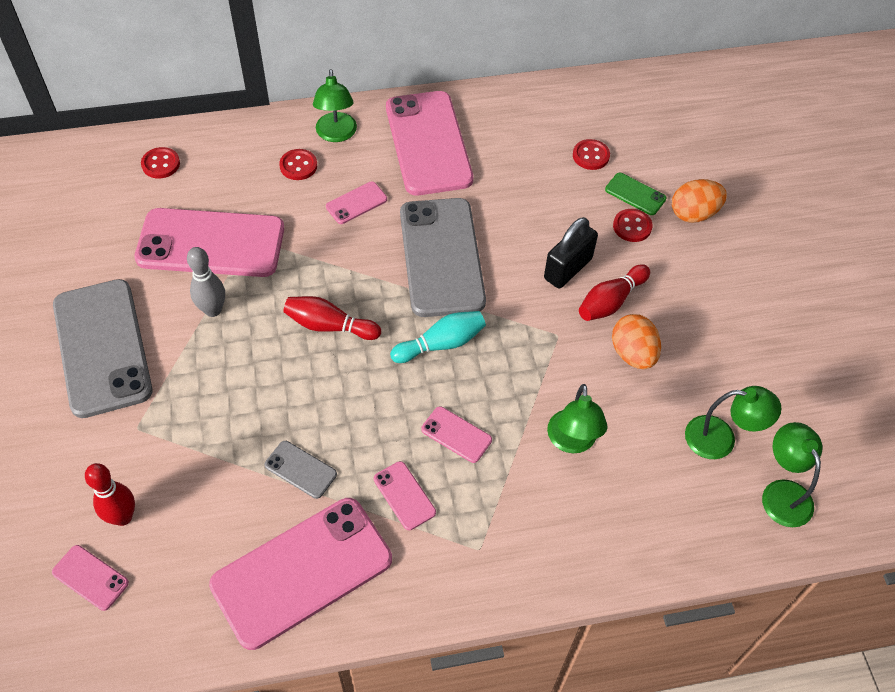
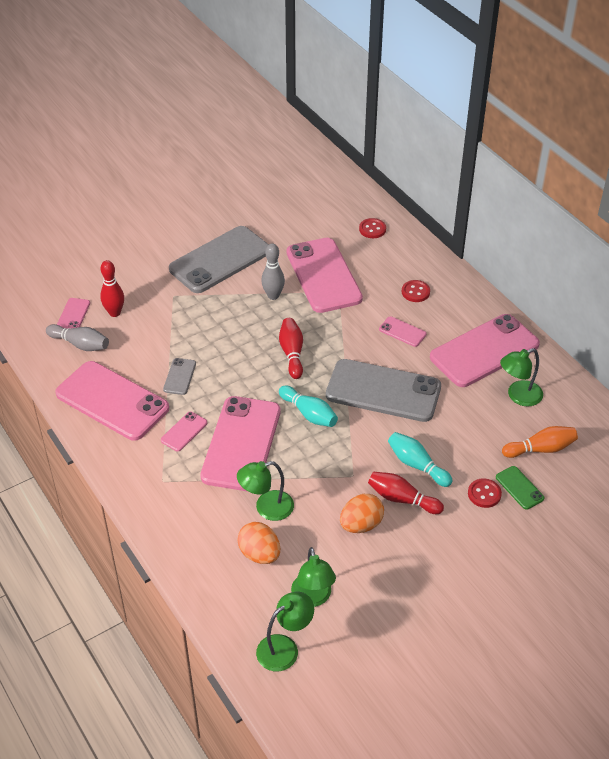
camera: 70 degrees right, 10 degrees down
green lamp [313,69,357,142] -> green lamp moved to [500,348,543,406]
grey phone [400,198,486,317] -> grey phone turned 45 degrees clockwise [326,359,441,422]
pink phone [421,406,492,463] -> pink phone [200,396,281,492], size x2.34
black padlock [544,217,598,289] -> turquoise bowling pin [388,432,452,487]
red button [573,139,610,170] -> orange bowling pin [502,426,578,458]
green phone [605,173,666,215] -> green phone turned 45 degrees counterclockwise [496,466,544,510]
orange egg [672,179,727,223] -> orange egg moved to [237,522,280,564]
none -> grey bowling pin [46,324,109,351]

